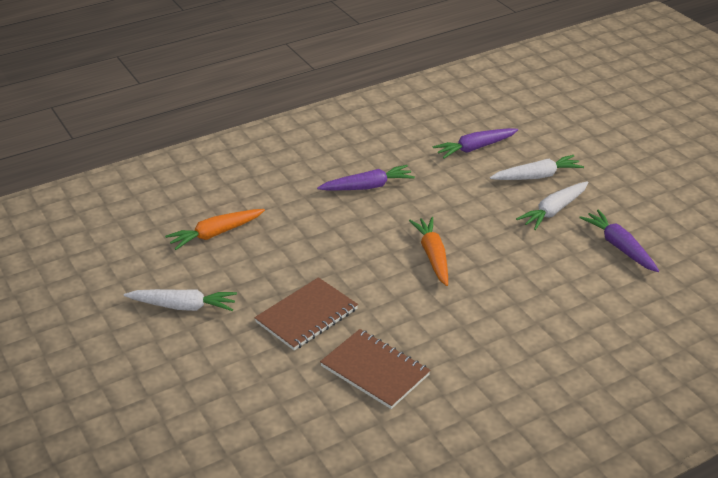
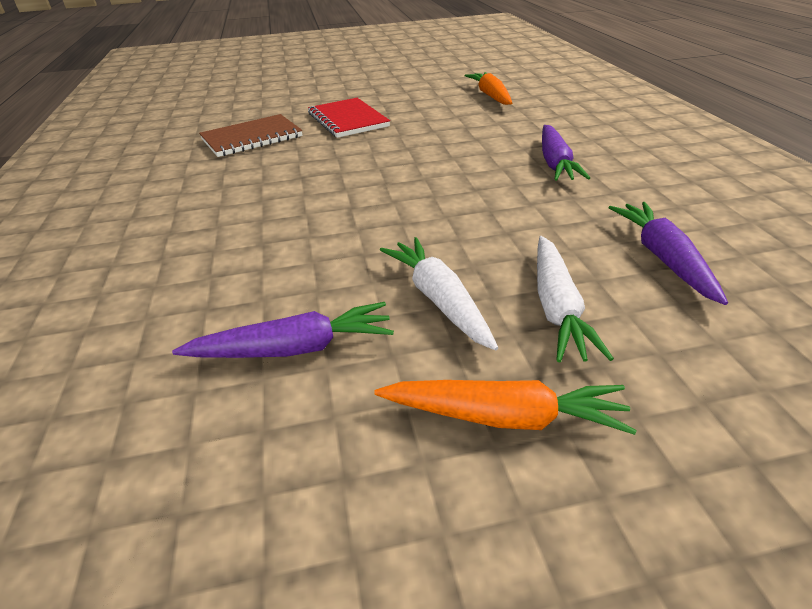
camera: 110 degrees right, 0 degrees up
white carrot [124,289,237,311] -> none
brown notebook [254,277,358,350] -> red notebook [308,98,390,138]
orange carrot [409,217,448,286] -> orange carrot moved to [374,380,637,435]

